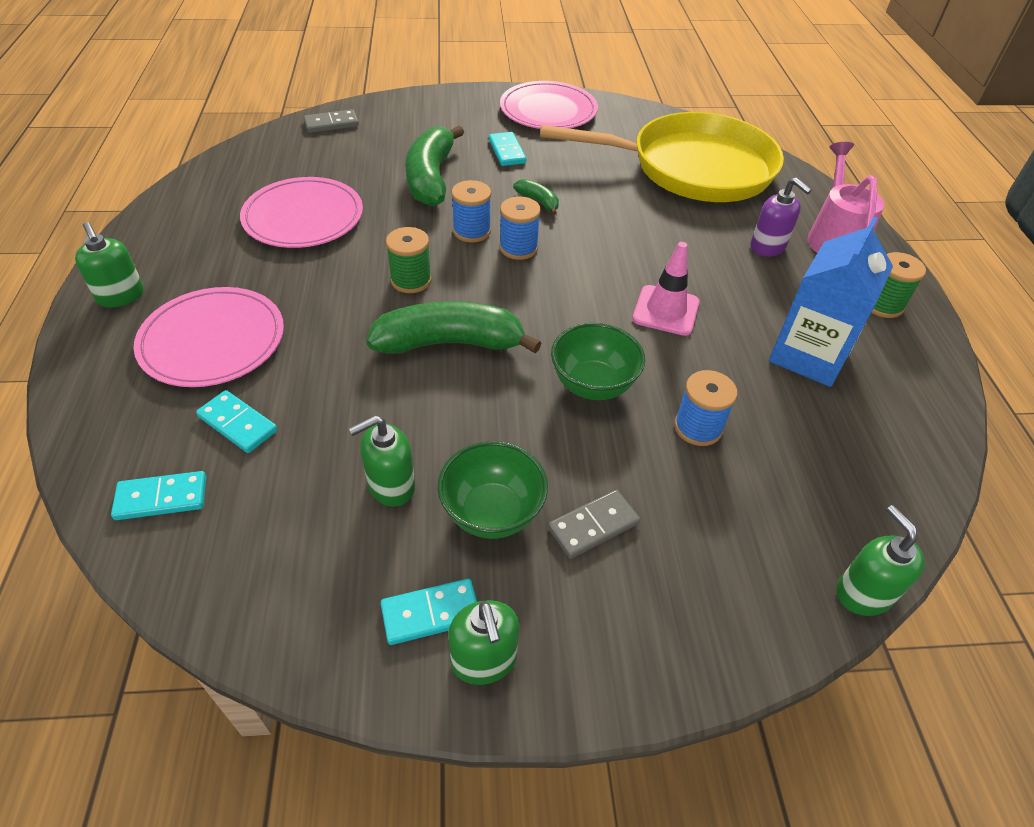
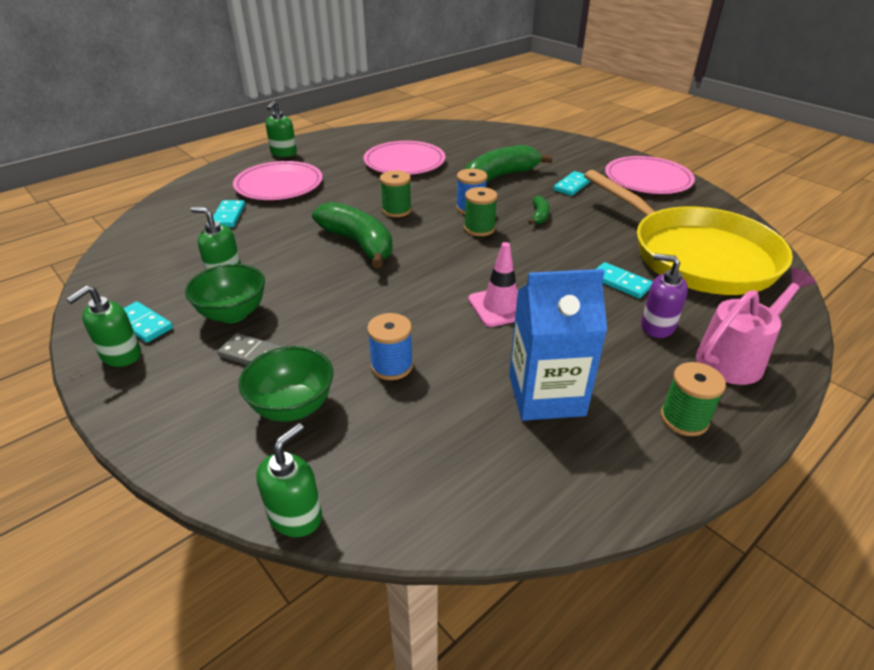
camera: 55 degrees right, 10 degrees down
turquoise domino [111,471,206,520] -> turquoise domino moved to [596,262,653,298]
grey domino [304,109,359,133] -> none
blue spool [499,197,541,260] -> green spool [464,187,498,236]
green bowl [551,323,645,400] -> green bowl moved to [238,346,333,422]
purple soap dispenser [751,177,812,257] -> purple soap dispenser turned 105 degrees clockwise [641,253,688,338]

